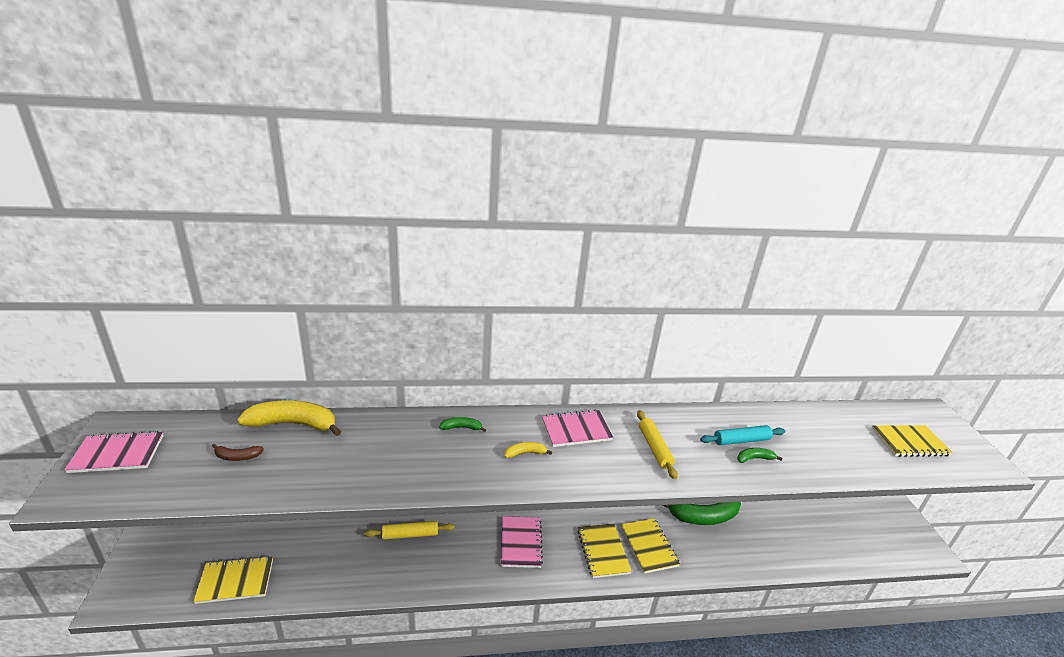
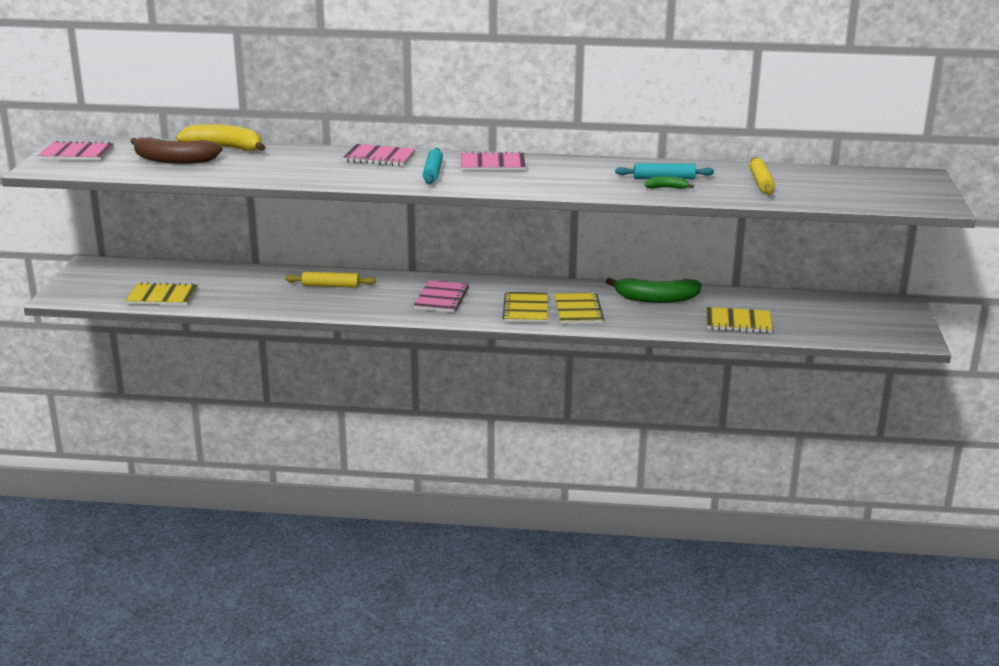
camera: 15 degrees right, 5 degrees down
brown banana [212,444,264,461] -> brown banana [130,137,223,164], size x2.14
green banana [439,417,486,432] -> pink notebook [343,144,416,166]
yellow banana [504,442,552,458] -> turquoise rolling pin [423,148,443,184]
yellow rolling pin [637,410,678,479] -> yellow rolling pin moved to [750,157,775,195]
yellow notebook [871,425,952,457] -> yellow notebook moved to [707,307,773,333]

